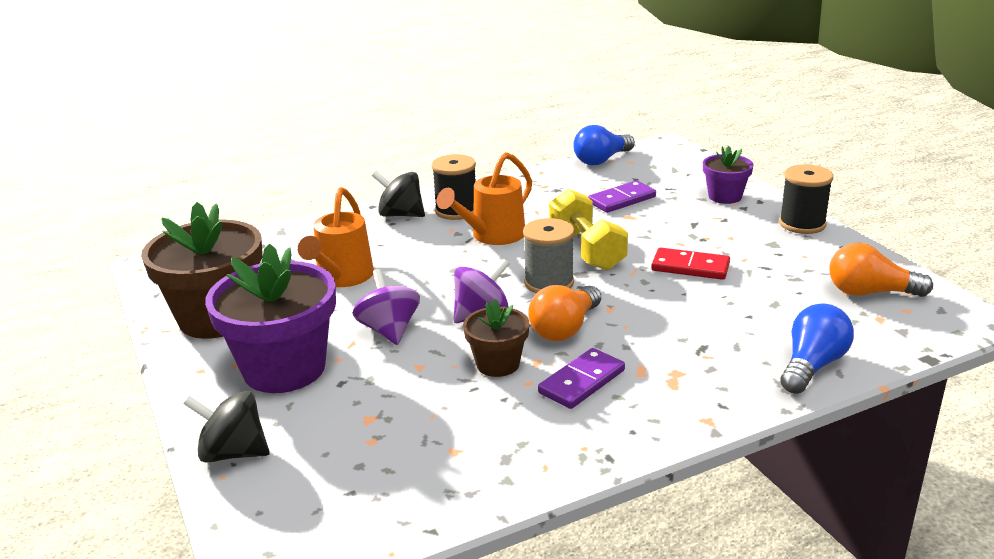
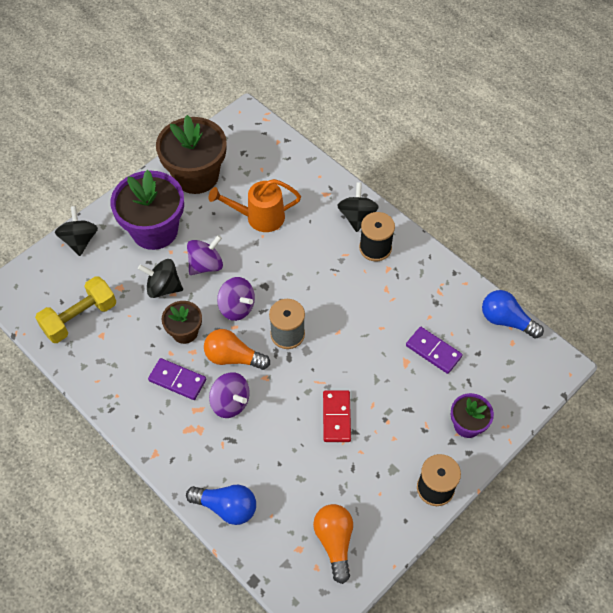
camera: 70 degrees right, 30 degrees up
orange watering can [436,152,532,245] -> none
yellow dumbbell [549,189,628,270] -> yellow dumbbell moved to [35,276,116,343]
none -> black spinning top [138,259,183,298]
none -> purple spinning top [209,372,250,418]

